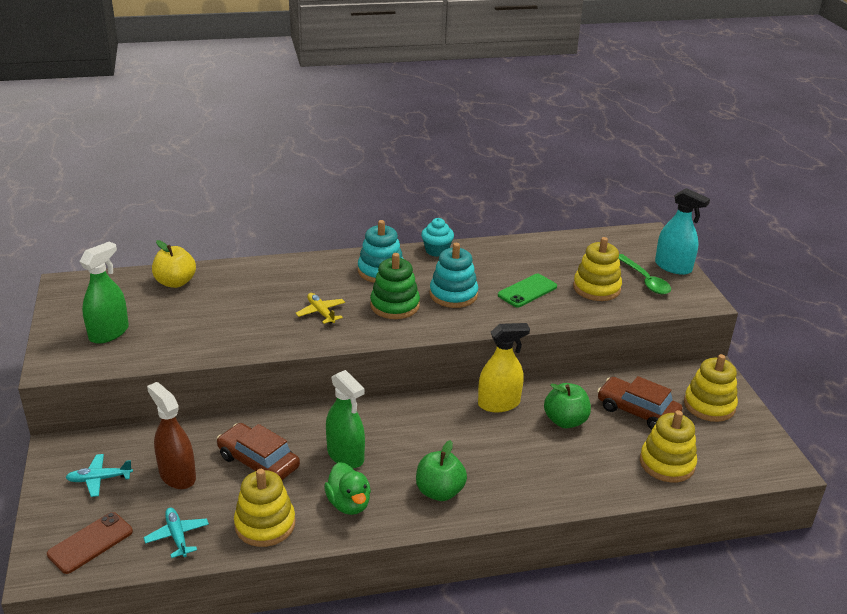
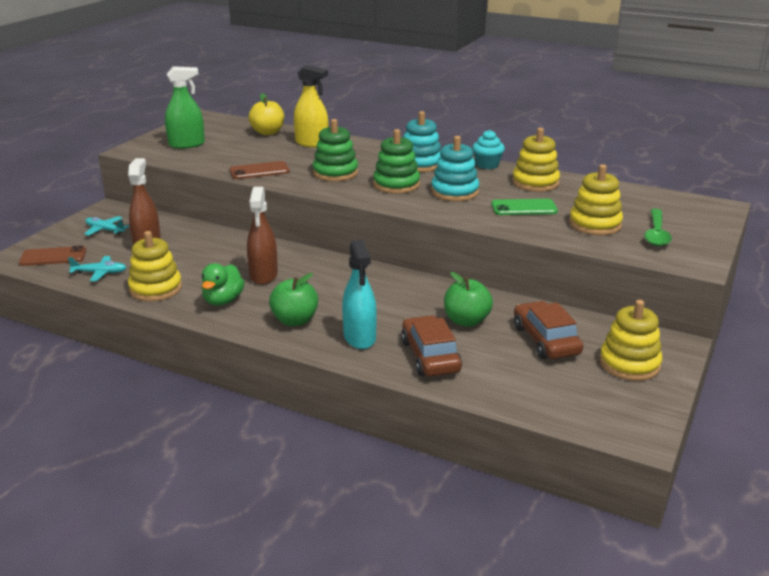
camera: 40 degrees right, 5 degrees down
turquoise plane [144,507,209,558] -> turquoise plane turned 75 degrees clockwise [68,256,127,281]
brown car [217,423,300,480] -> brown car moved to [401,315,462,377]
yellow plane [296,293,345,324] -> green stacking toy [313,119,358,181]
green spray bottle [326,370,365,468] -> brown spray bottle [247,187,278,285]
yellow spray bottle [478,323,530,412] -> yellow spray bottle moved to [294,65,329,148]
yellow stacking toy [640,410,697,482] -> yellow stacking toy moved to [512,128,560,192]
turquoise spray bottle [655,188,710,275] -> turquoise spray bottle moved to [342,240,377,349]
none -> brown phone [230,161,290,179]

